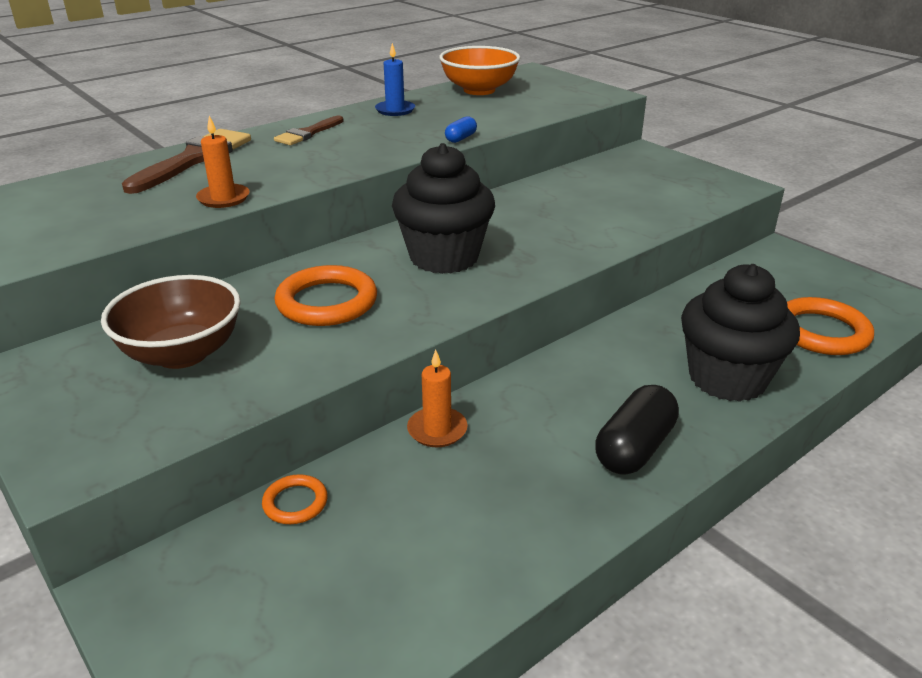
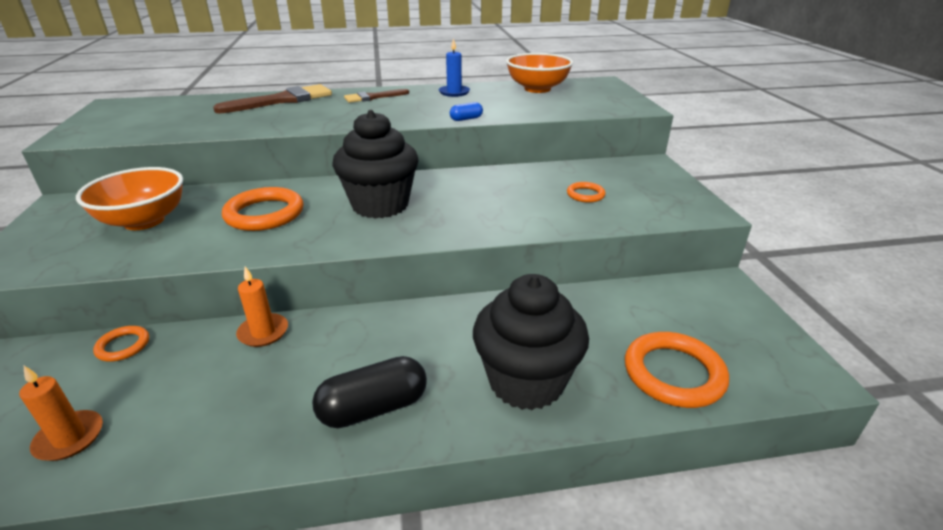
camera: 30 degrees right, 0 degrees up
brown bowl [101,275,241,369] -> orange bowl [76,167,183,230]
orange candle [196,116,249,208] -> orange candle moved to [19,366,103,461]
none -> orange ring [567,182,606,203]

